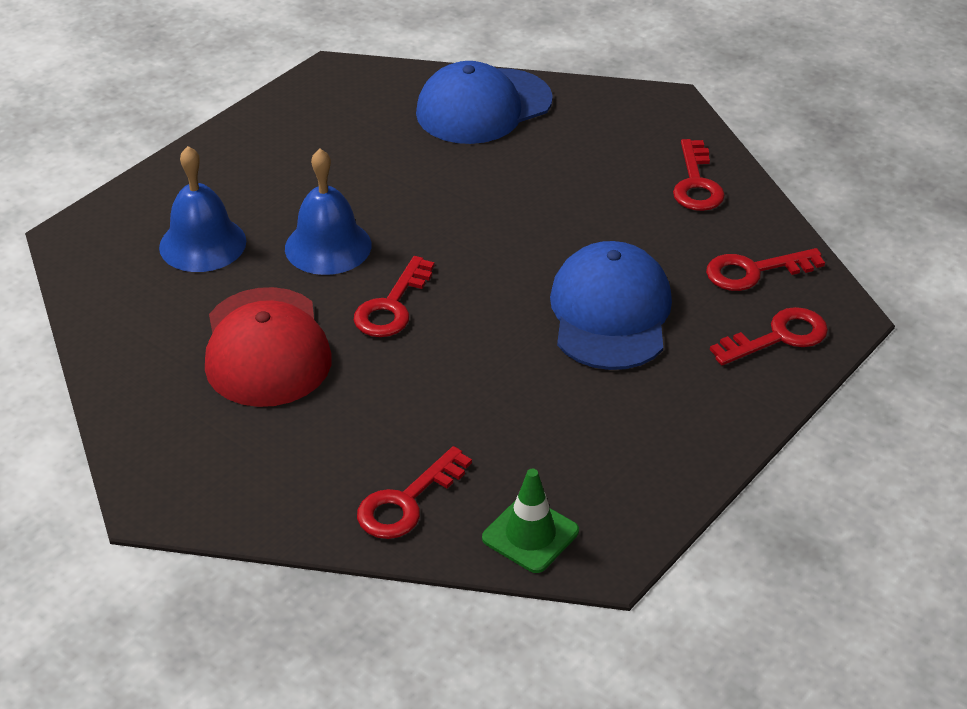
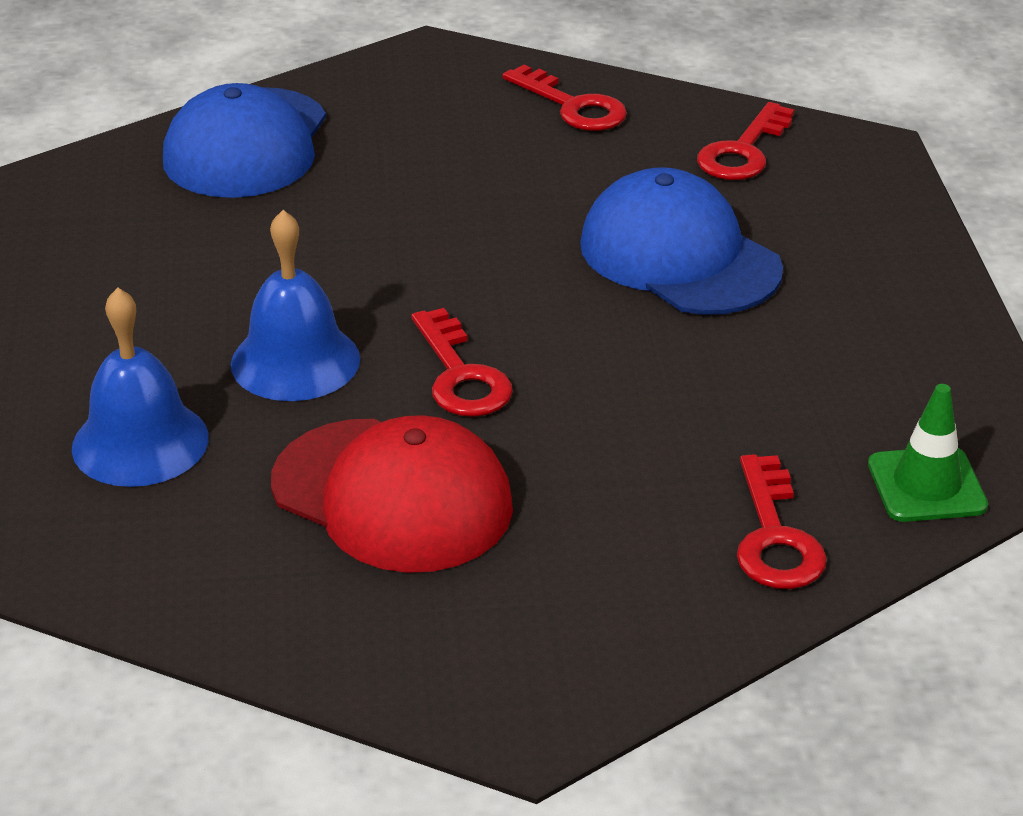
camera: 45 degrees left, 5 degrees down
red key [710,307,828,365] -> none

